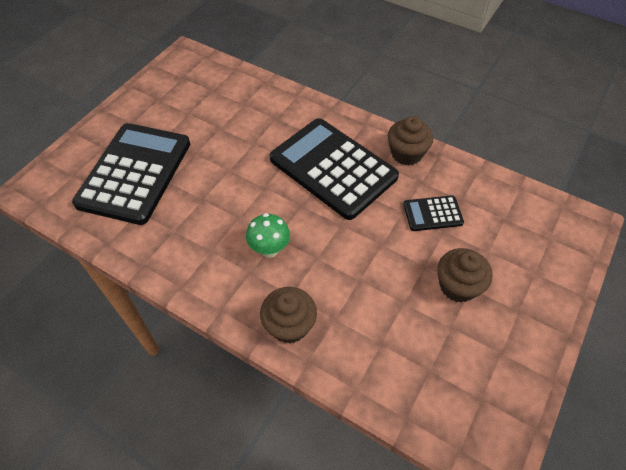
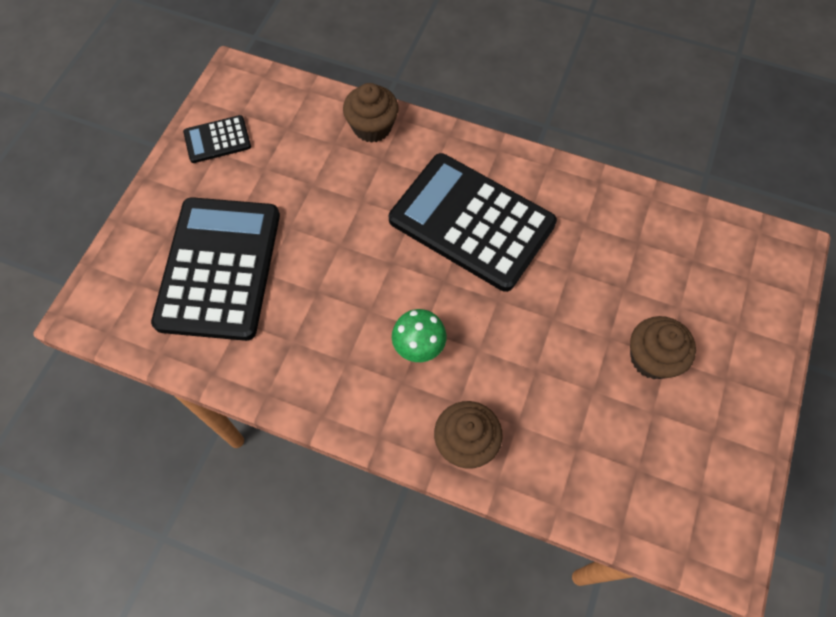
camera: 10 degrees left, 10 degrees up
brown cupcake [388,116,433,166] -> brown cupcake moved to [343,83,399,143]
black calculator [403,195,464,231] -> black calculator moved to [183,115,251,163]

